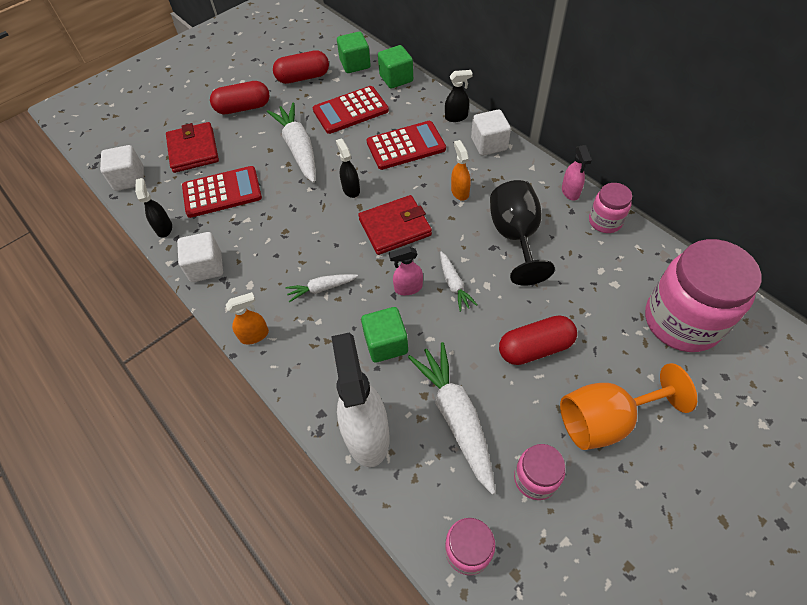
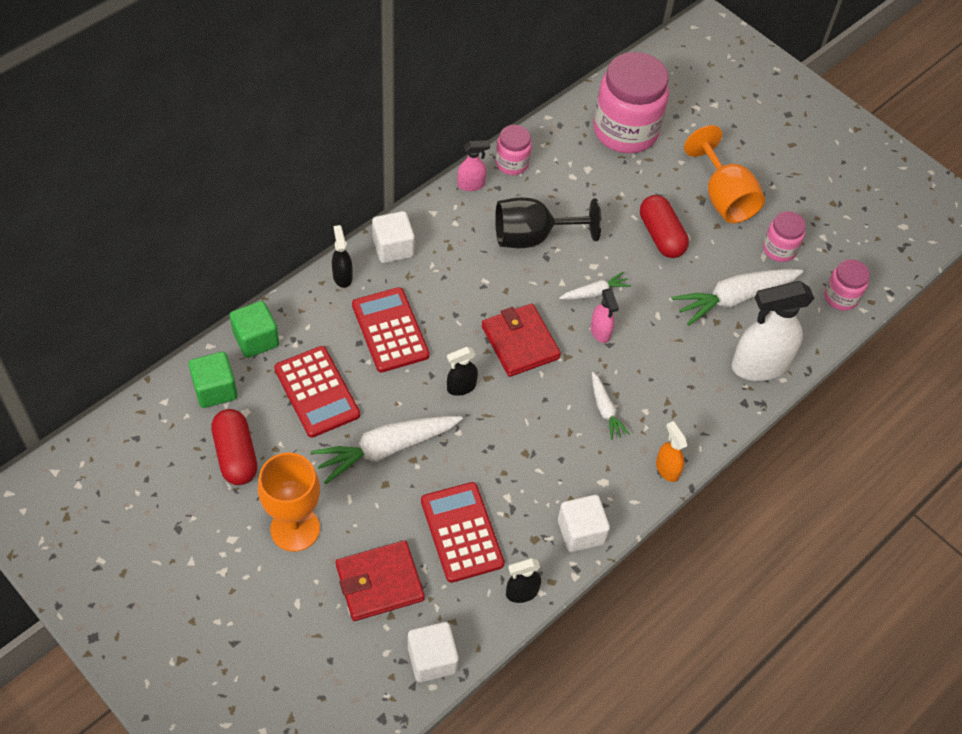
camera: 100 degrees left, 0 degrees up
red capsule [210,81,269,114] -> orange goblet [258,453,320,552]
green cube [361,307,408,363] -> none
orange spray bottle [451,140,471,201] -> none

